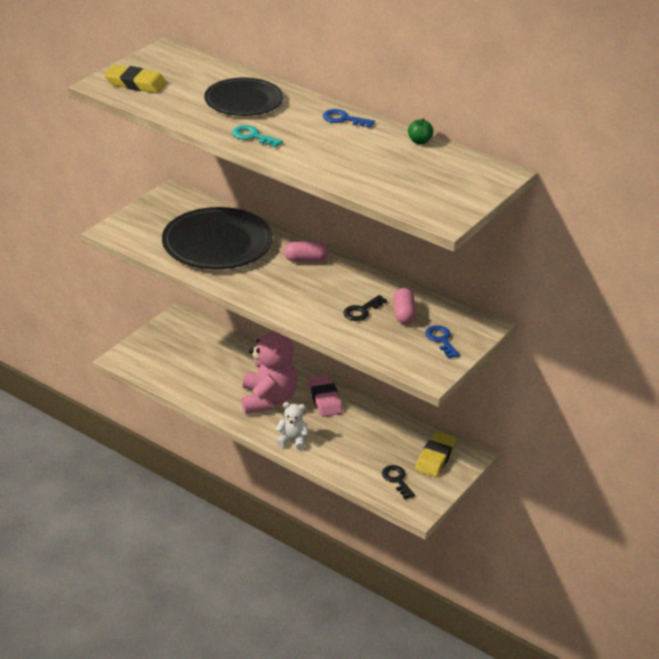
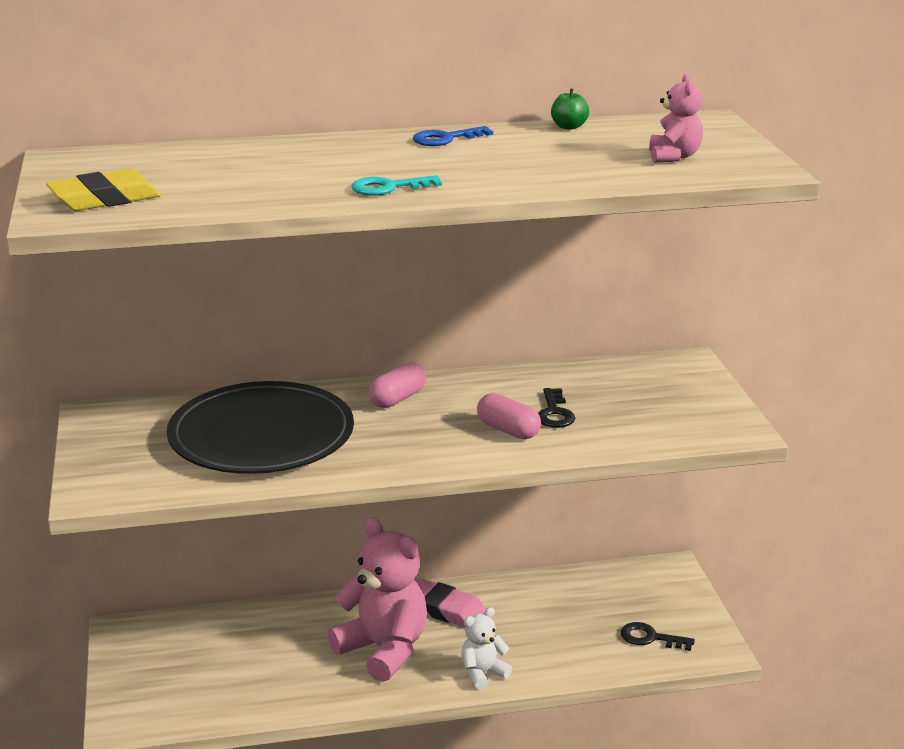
camera: 45 degrees left, 10 degrees down
black plate [204,78,284,116] -> none
pink capsule [393,288,416,324] -> pink capsule moved to [477,393,541,439]
yellow eraser [415,431,457,477] -> none
blue key [425,325,460,358] -> none
none -> pink teddy bear [649,74,703,163]

